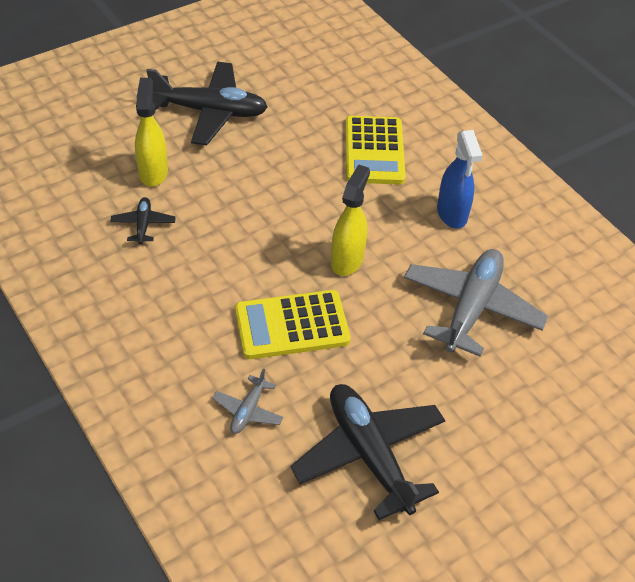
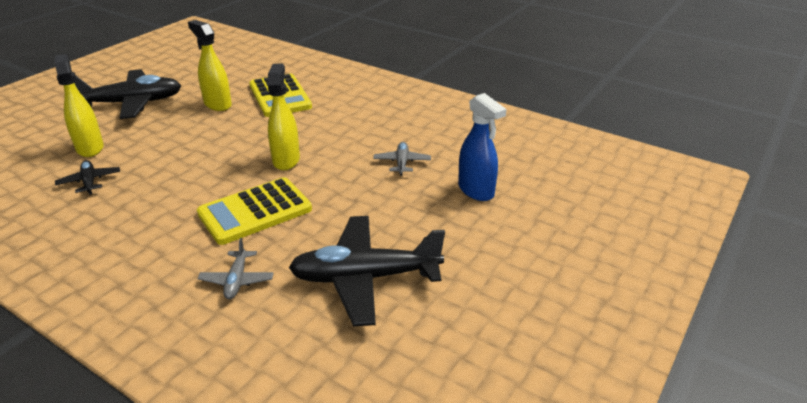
camera: 20 degrees left, 15 degrees down
black plane [290,384,445,520] -> black plane turned 45 degrees counterclockwise [289,216,445,326]
grey plane [404,249,548,356] -> grey plane [373,142,431,176], size x0.46
blue spray bottle [437,130,483,229] -> blue spray bottle moved to [458,93,507,201]
none -> yellow spray bottle [188,20,232,111]

